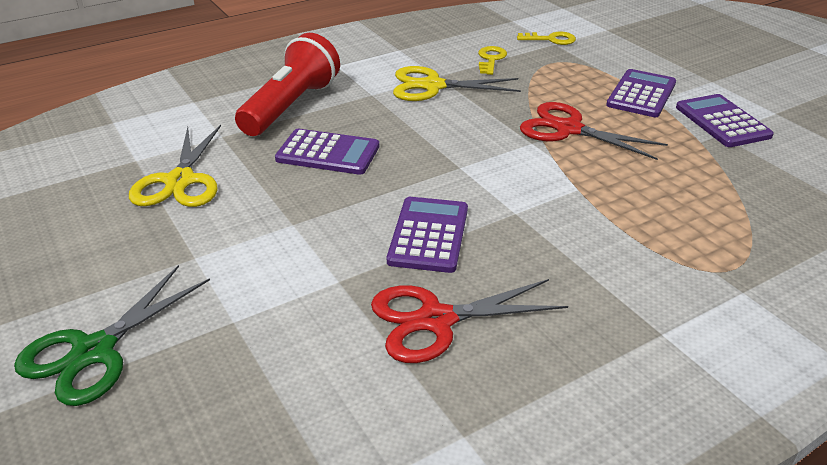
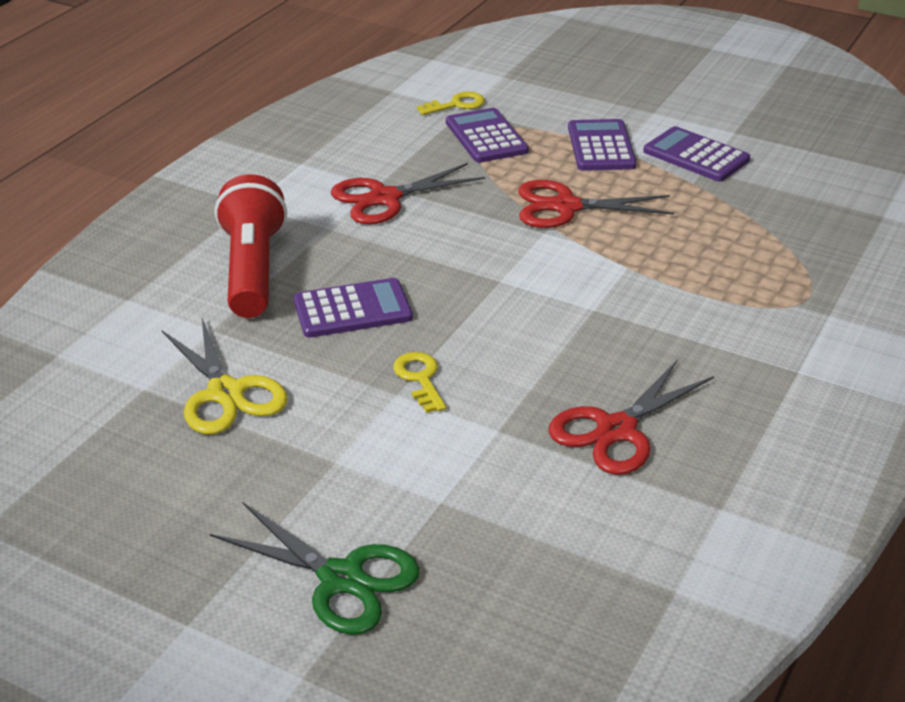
camera: 30 degrees left, 0 degrees up
green scissors [14,265,210,406] -> green scissors turned 60 degrees counterclockwise [210,502,420,635]
purple calculator [387,197,468,273] -> purple calculator moved to [446,108,529,163]
yellow scissors [393,66,521,101] -> red scissors [331,163,485,224]
yellow key [478,46,507,75] -> yellow key moved to [393,352,446,413]

